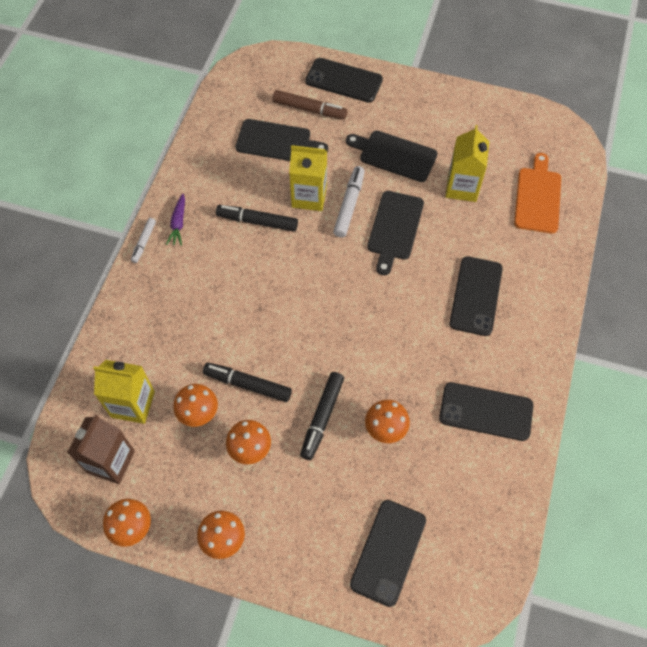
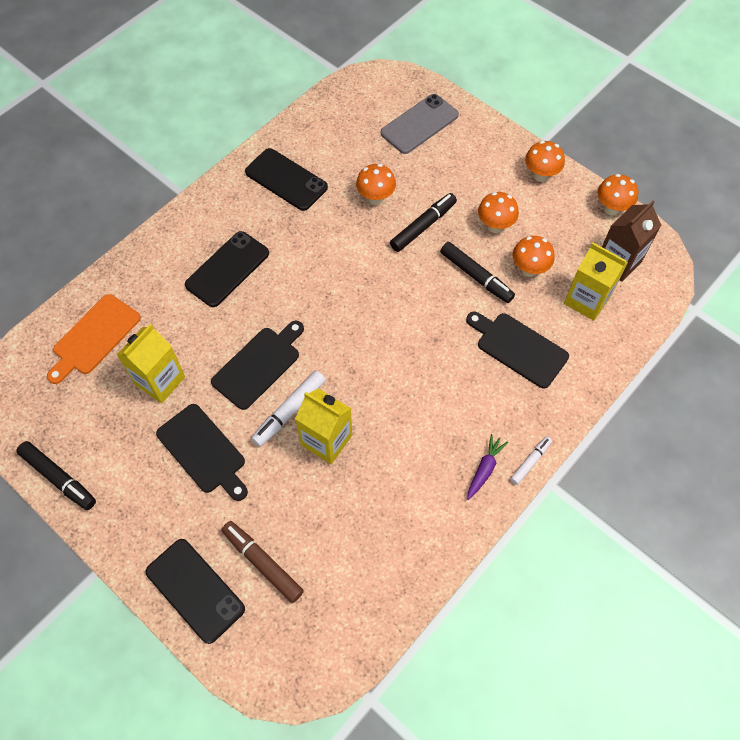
camera: 155 degrees left, 0 degrees up
black marker [216,205,298,232] -> black marker moved to [16,441,96,510]
black cutting board [235,119,328,161] -> black cutting board moved to [466,312,569,389]
black phone [350,500,426,607] -> grey phone [381,94,459,154]

